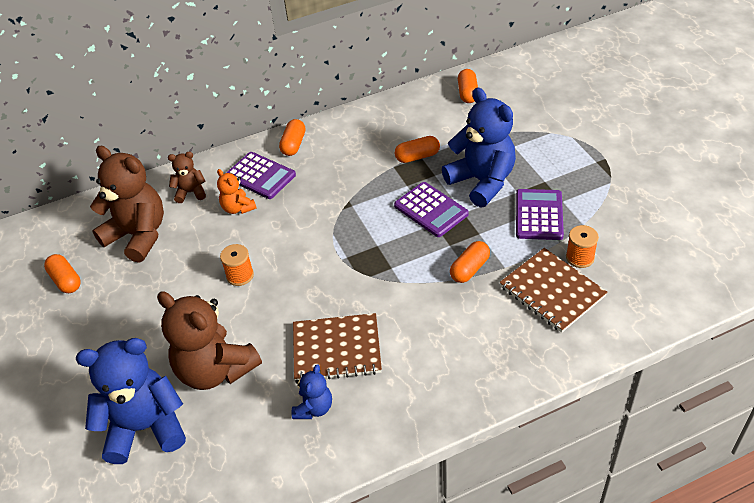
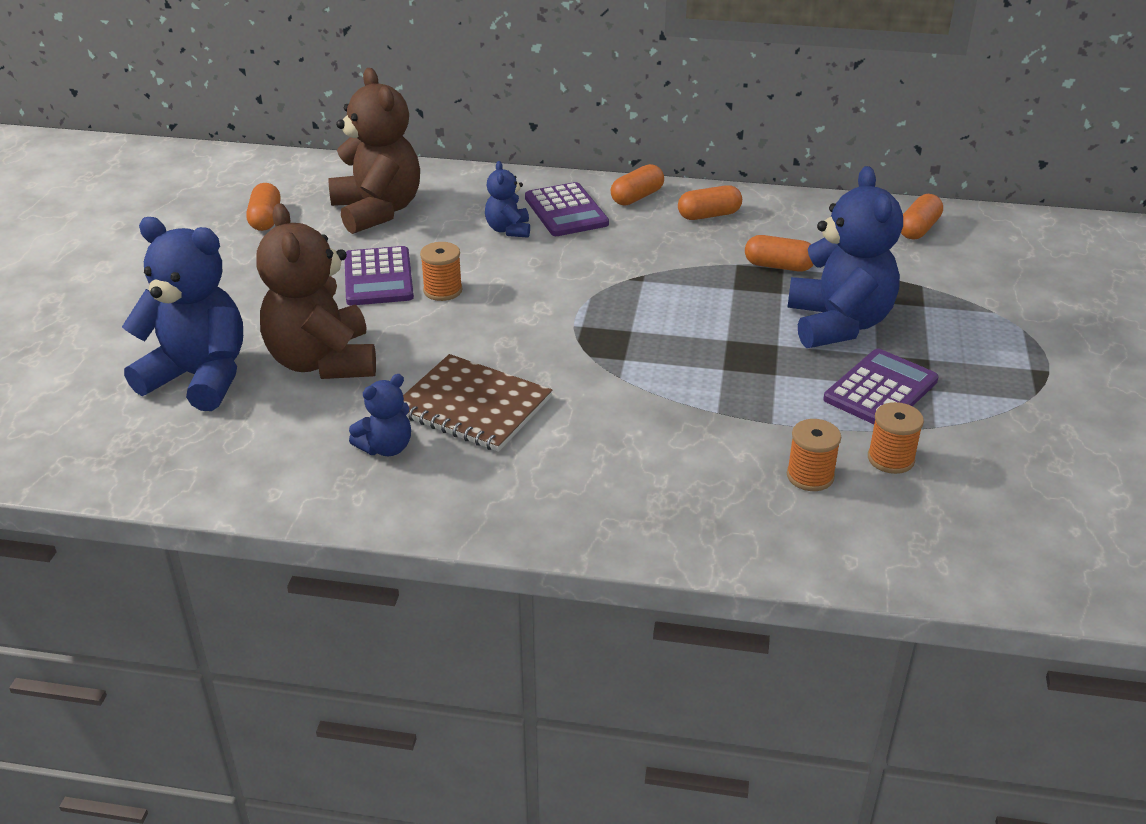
camera: 30 degrees right, 10 degrees down
brown teddy bear [168,152,206,203] -> none
orange teddy bear [217,169,257,214] -> blue teddy bear [485,161,530,238]
purple calculator [394,182,469,237] -> purple calculator moved to [345,246,414,306]
orange capsule [450,241,490,283] -> orange capsule moved to [678,185,742,220]
brown notebook [499,248,607,333] -> orange spool [787,419,841,491]

